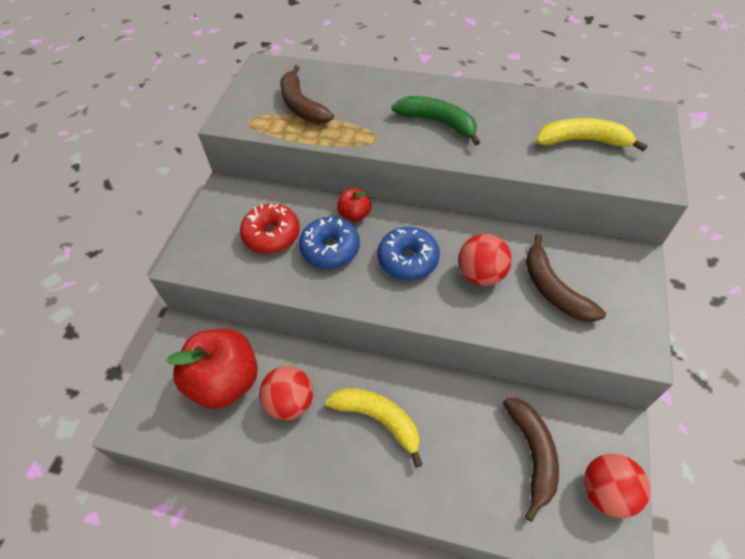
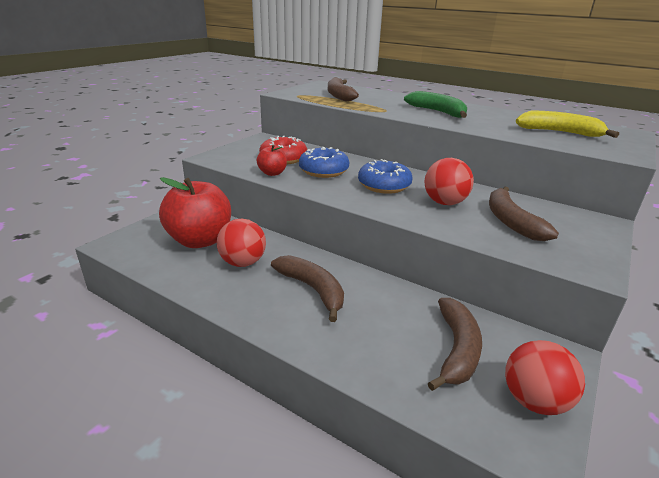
camera: 15 degrees right, 25 degrees down
yellow banana [325,388,422,467] -> brown banana [271,255,344,322]
red apple [337,188,371,222] -> red apple moved to [256,145,287,176]

